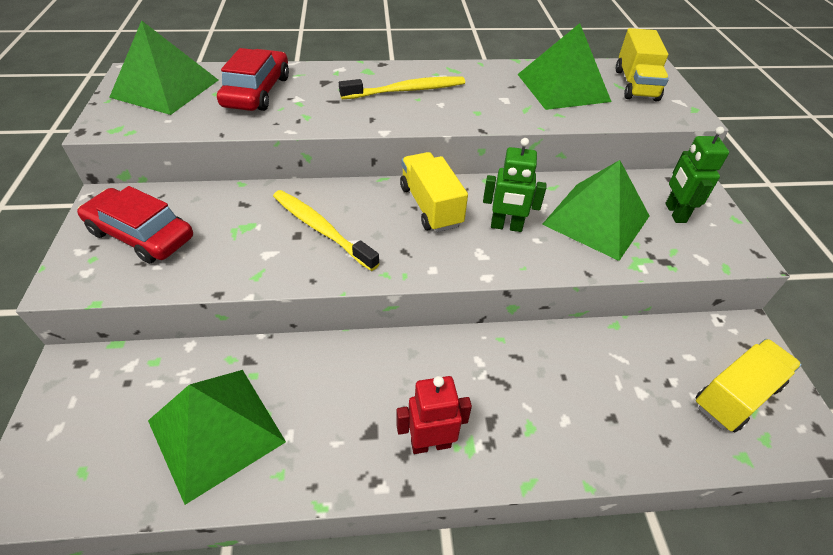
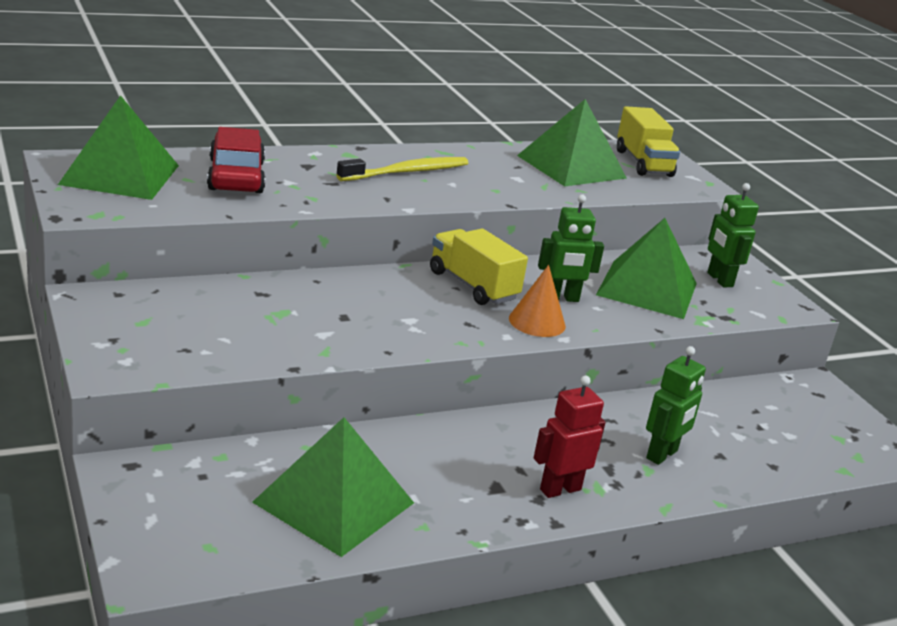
camera: 20 degrees left, 20 degrees down
red car [77,186,193,264] -> none
yellow toothbrush [273,190,380,271] -> none
yellow truck [695,339,802,432] -> none
none -> orange cone [509,265,566,337]
none -> green robot [646,346,706,465]

